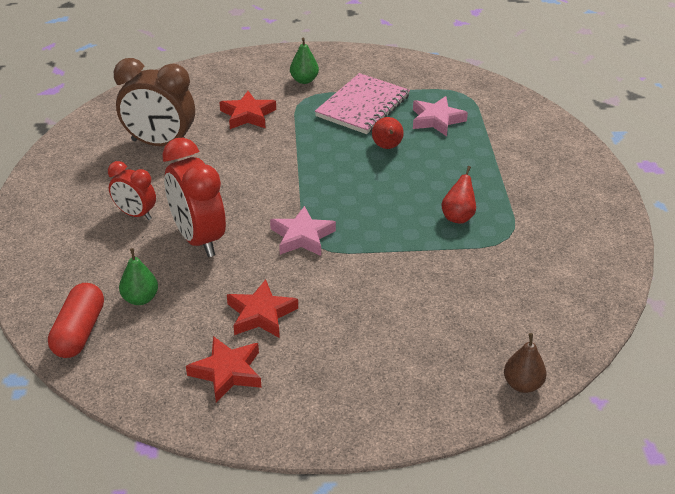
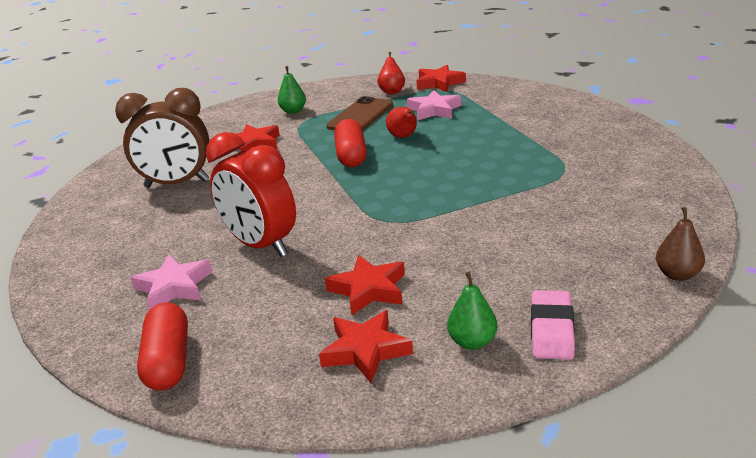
camera: 15 degrees left, 10 degrees down
red clock [108,161,156,220] -> none
green pear [119,248,158,305] -> green pear moved to [447,272,497,350]
pink star [270,206,336,256] -> pink star moved to [130,255,212,310]
pink notebook [315,73,410,134] -> brown phone [326,96,393,130]
red pear [441,166,476,223] -> red pear moved to [378,52,405,95]
none -> red capsule [334,119,367,167]
none -> red star [417,65,466,92]
none -> pink eraser [531,290,575,360]

